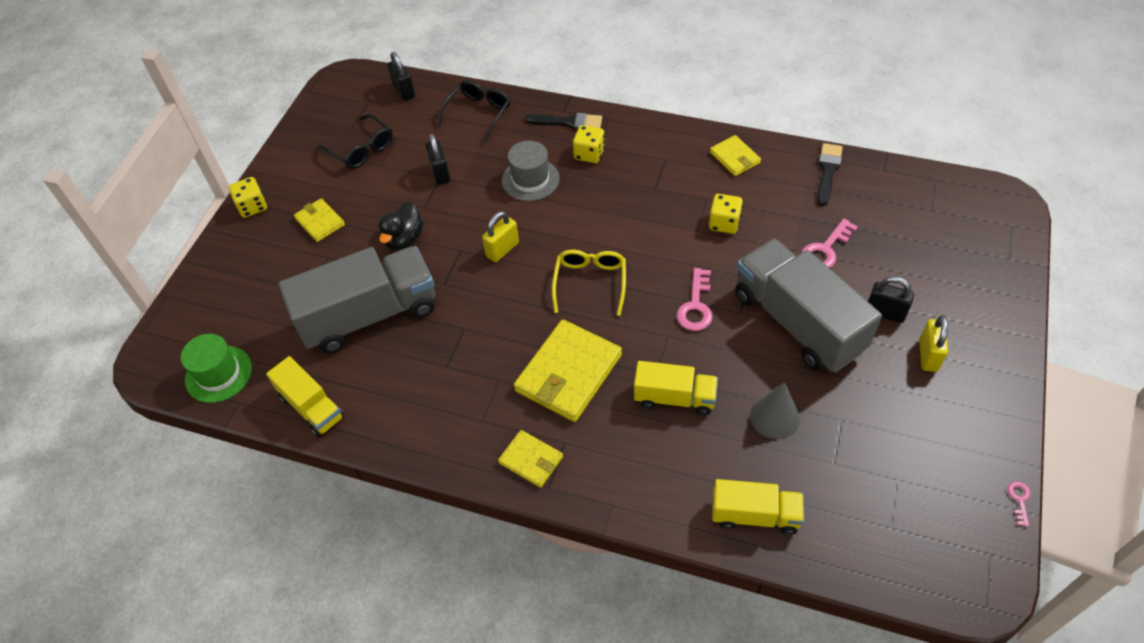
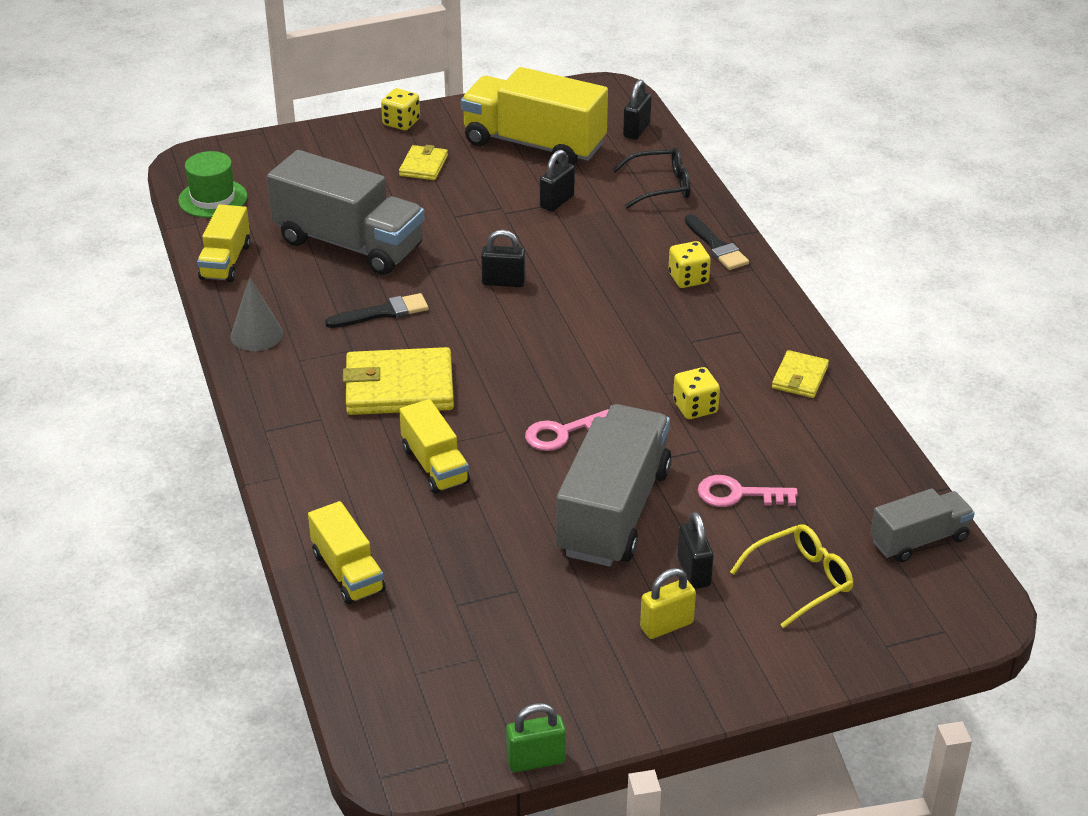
camera: 50 degrees right, 15 degrees down
black glasses [318,114,393,169] -> yellow truck [461,67,608,165]
black duck [378,202,424,250] -> none
yellow padlock [482,211,519,262] -> black padlock [481,230,525,287]
yellow wallet [498,430,563,488] -> none
grey hat [502,141,560,201] -> none
yellow glasses [552,250,626,316] -> yellow glasses moved to [730,524,853,628]
grey cone [750,382,800,439] -> grey cone moved to [230,277,283,351]
black brush [817,143,843,206] -> black brush moved to [325,293,429,328]
pink key [1008,481,1031,527] -> green padlock [506,703,566,772]
none -> grey truck [870,488,975,562]

